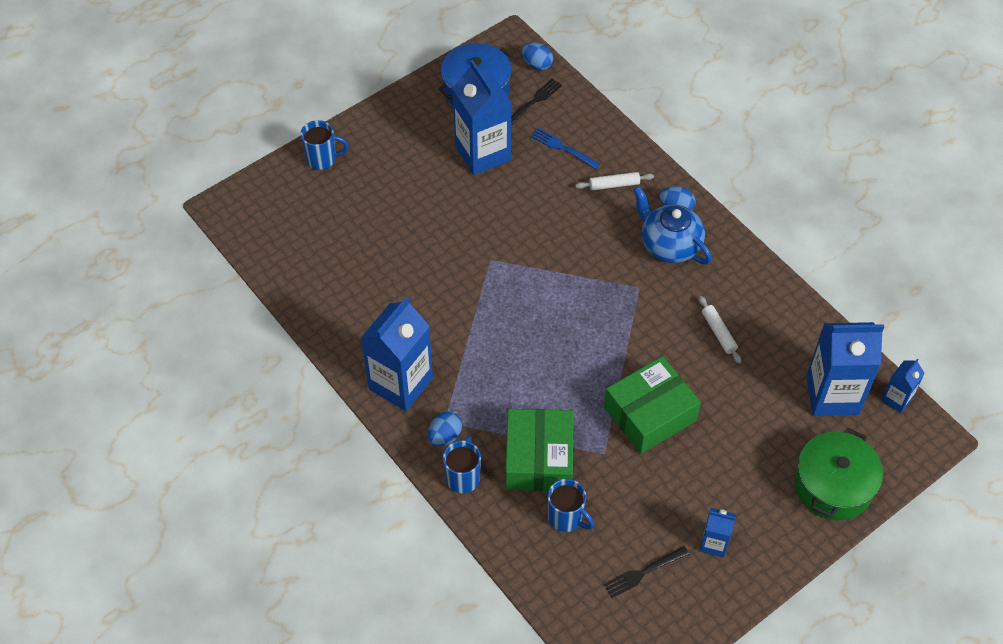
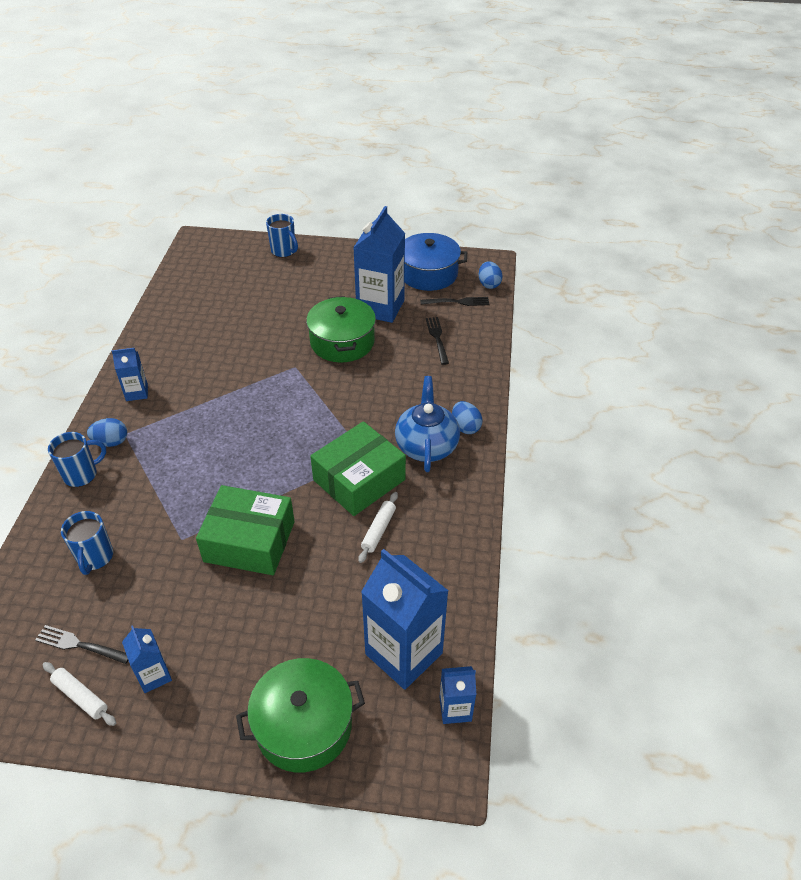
camera: 45 degrees right, 10 degrees down
blue carton [361,296,433,411] -> blue carton [112,348,148,401], size x0.50
green box [505,409,573,491] -> green box moved to [310,421,406,516]
blue fork [531,128,600,169] -> black fork [426,317,449,365]
white rolling pin [575,172,654,190] -> white rolling pin moved to [43,662,116,726]
none -> green pot [306,296,376,362]

